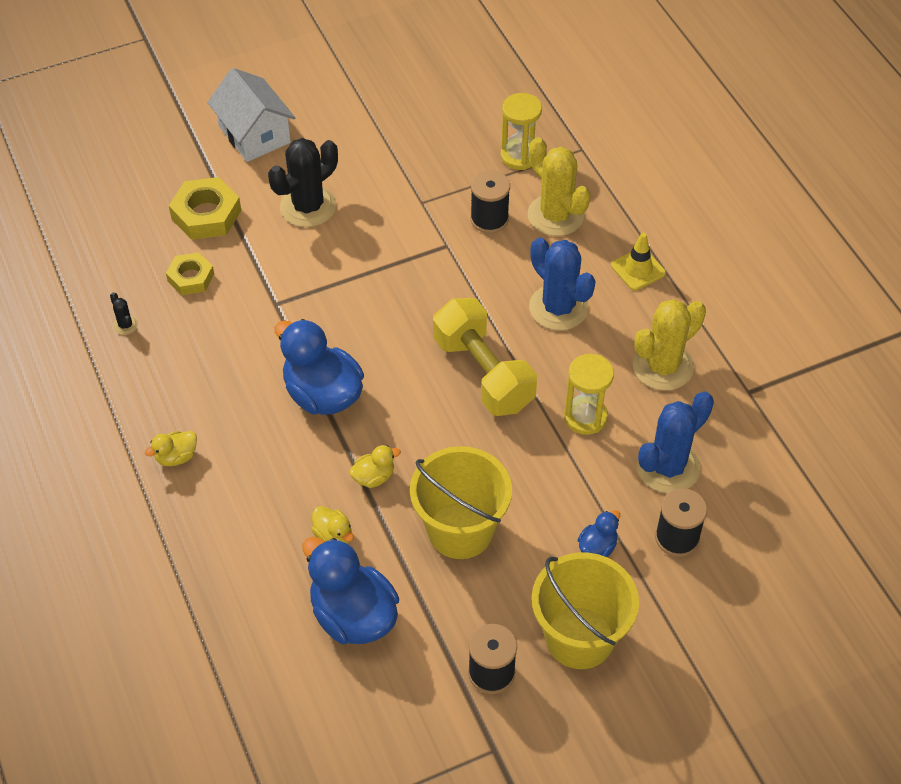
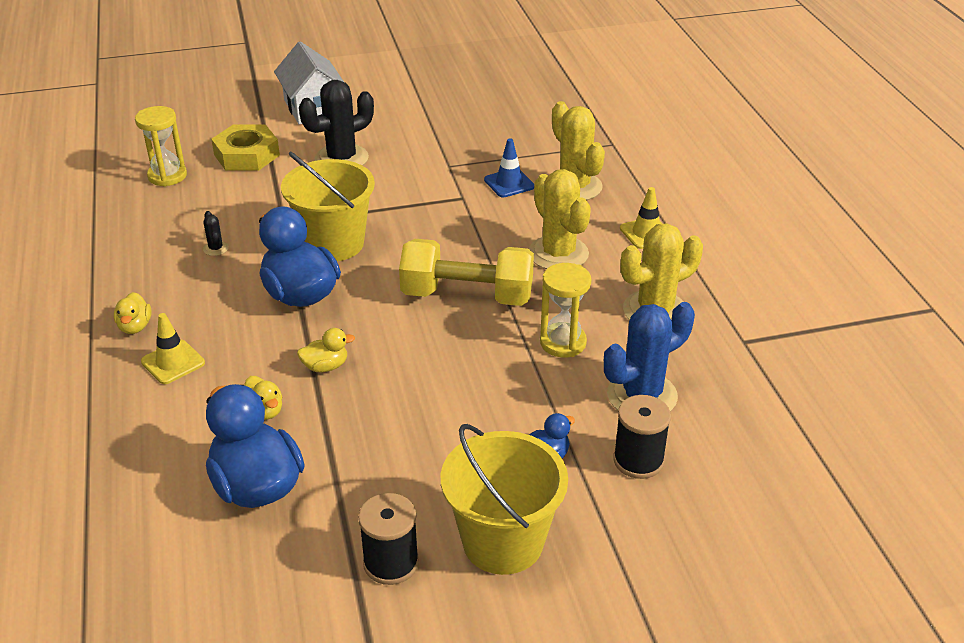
camera: 10 degrees right, 15 degrees down
black cactus [110,292,138,335] -> black cactus moved to [203,211,229,256]
yellow duck [145,431,197,466] -> yellow duck turned 75 degrees counterclockwise [114,292,152,334]
yellow nut [166,252,214,295] -> none
yellow bucket [410,446,512,559] -> yellow bucket moved to [281,152,375,261]
yellow dumbbell [433,298,537,416] -> yellow dumbbell turned 60 degrees counterclockwise [399,239,534,306]
black spool [470,170,510,233] -> blue traffic cone [484,139,534,197]
yellow hourglass [501,93,542,170] -> yellow hourglass moved to [135,106,187,187]
blue cactus [529,238,596,330] -> yellow cactus [529,169,591,269]
none -> yellow traffic cone [141,313,205,384]

